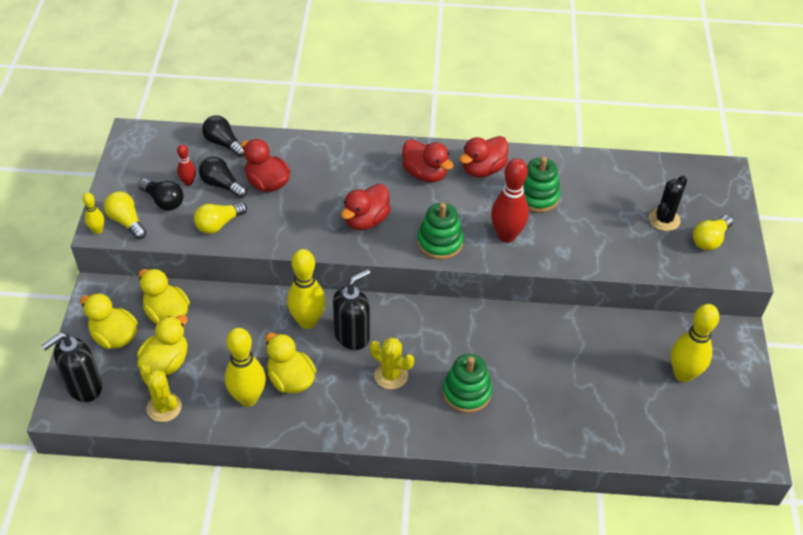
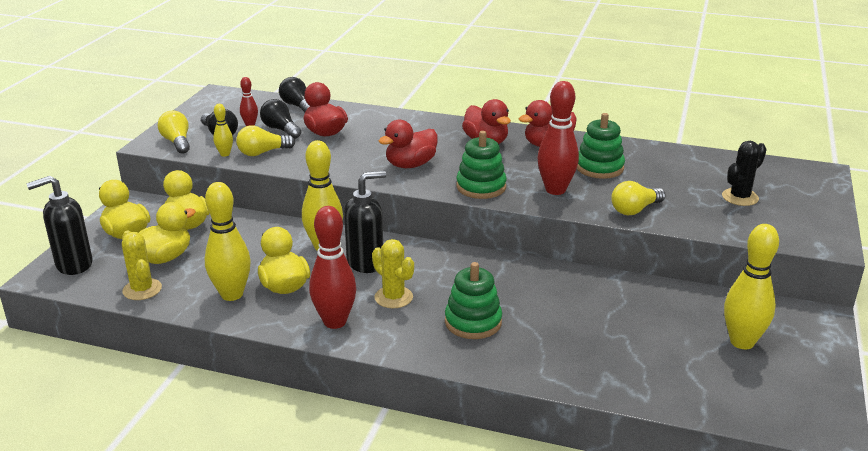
camera: 15 degrees right, 20 degrees down
yellow bowling pin [83,192,104,234] -> yellow bowling pin moved to [213,104,233,157]
yellow light bulb [693,215,733,251] -> yellow light bulb moved to [611,181,666,215]
none -> red bowling pin [309,206,356,329]

